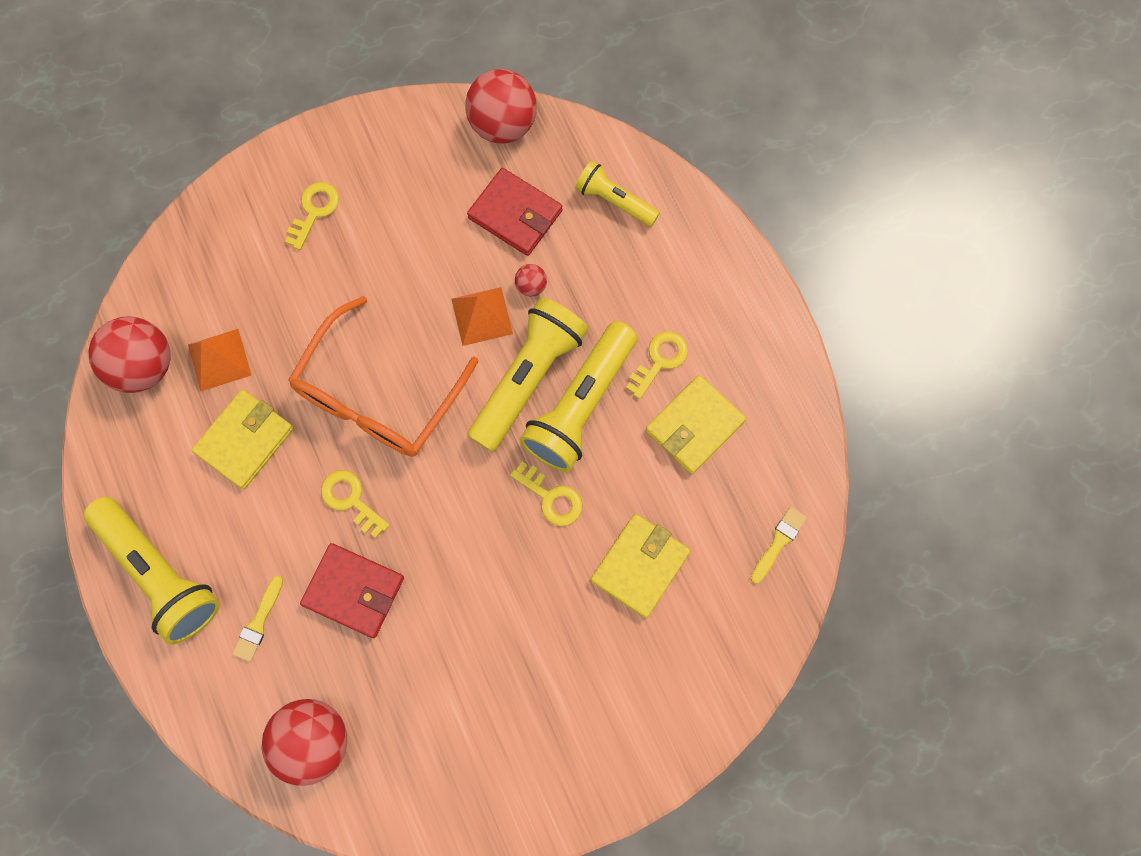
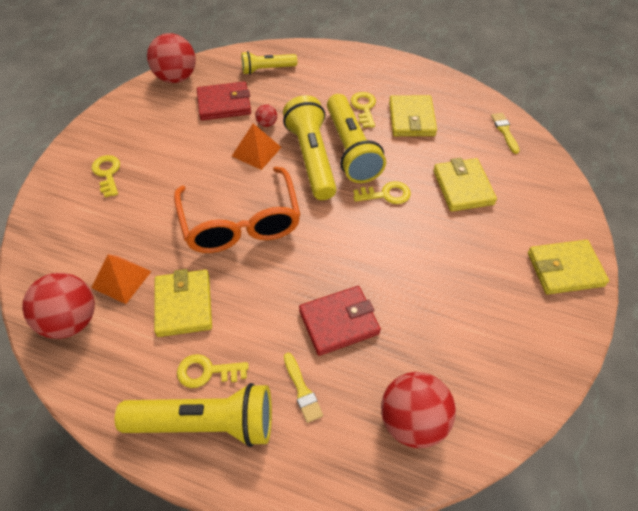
camera: 45 degrees left, 20 degrees down
yellow key [321,470,390,538] -> yellow key moved to [177,354,249,388]
none -> yellow wallet [528,240,609,294]

